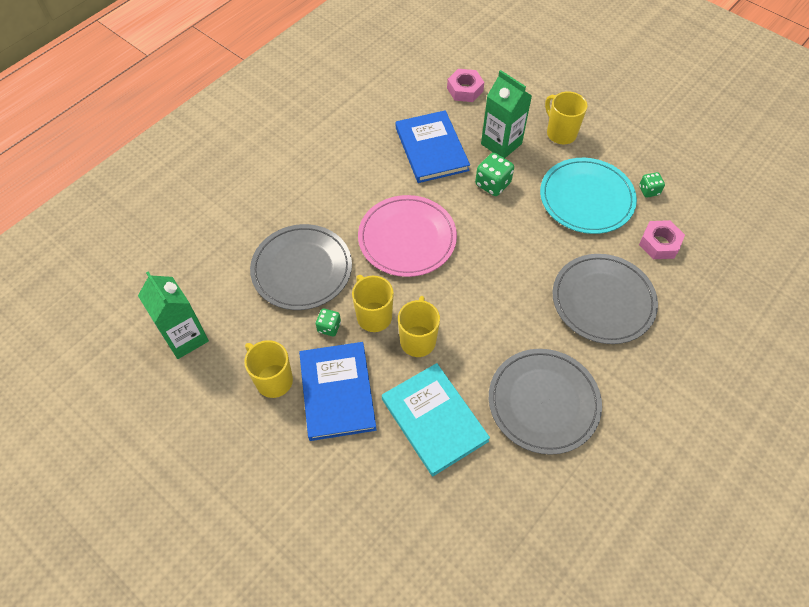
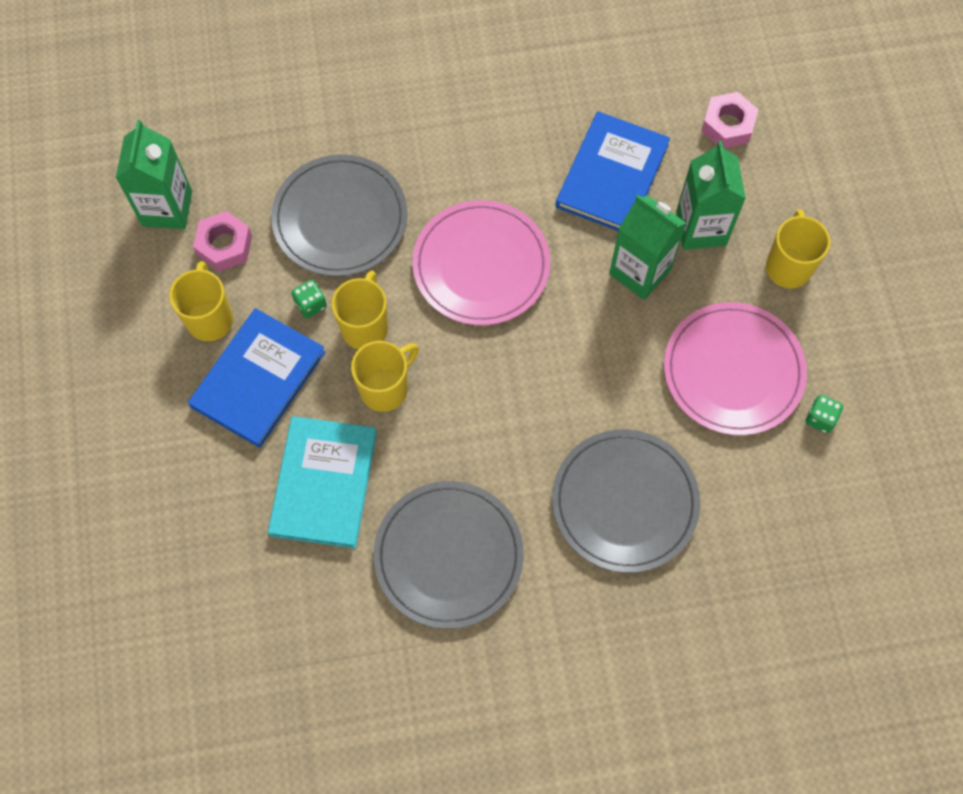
camera: 40 degrees right, 10 degrees up
green dice [475,153,514,196] -> green carton [609,195,686,300]
turquoise plate [540,158,637,234] -> pink plate [664,302,807,436]
pink nut [639,220,685,259] -> pink nut moved to [193,211,252,272]

